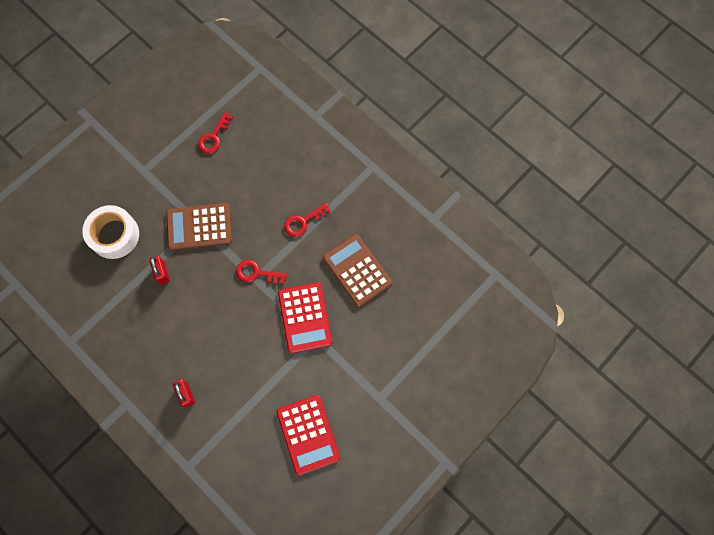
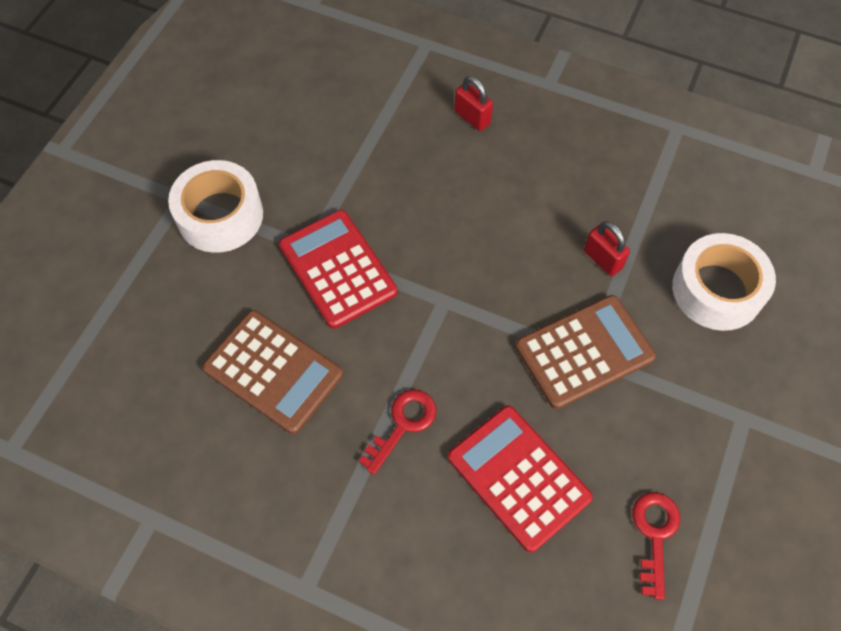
camera: 160 degrees right, 10 degrees down
red key [236,260,287,284] -> none
red calculator [276,395,340,475] -> red calculator moved to [448,405,593,553]
none -> white tape [168,160,263,253]

